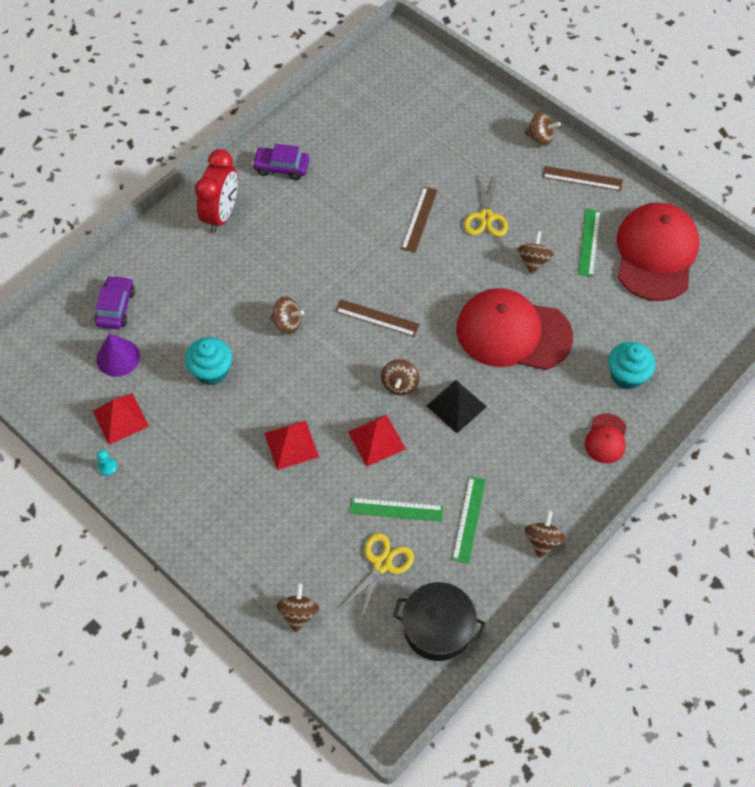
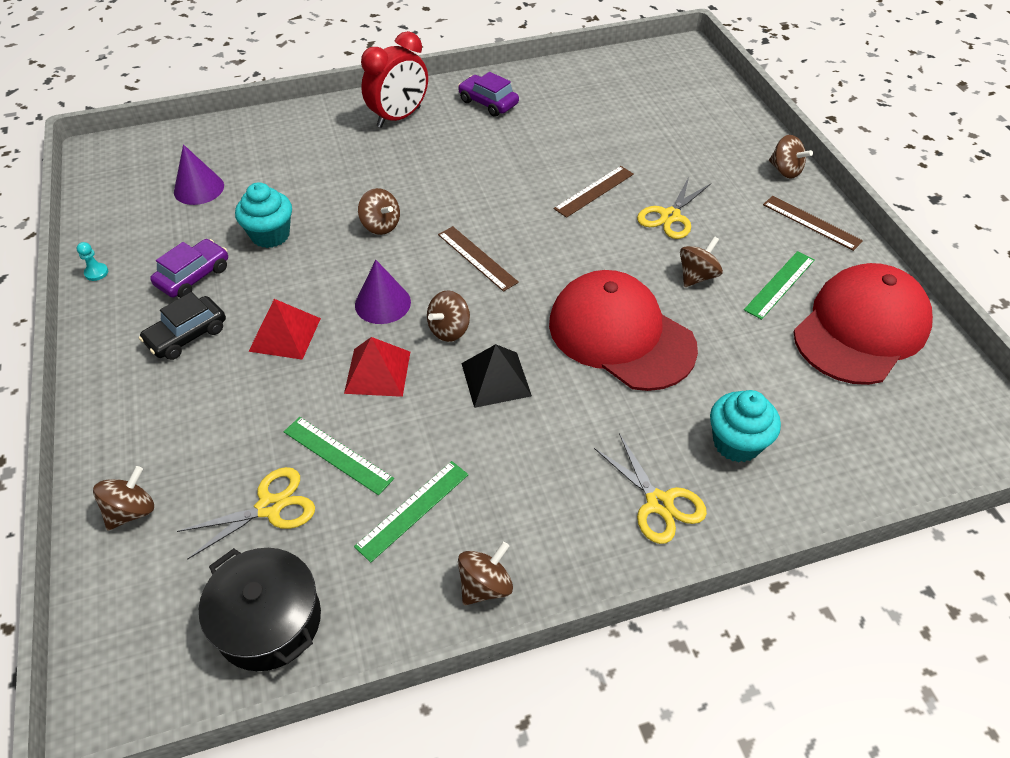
camera: 30 degrees right, 10 degrees down
red pyramid [93,393,149,445] -> none
purple car [94,275,135,329] -> purple car moved to [150,239,228,298]
red cap [585,413,627,464] -> yellow scissors [594,433,707,544]
none -> black car [139,292,226,360]
none -> purple cone [355,260,411,324]

